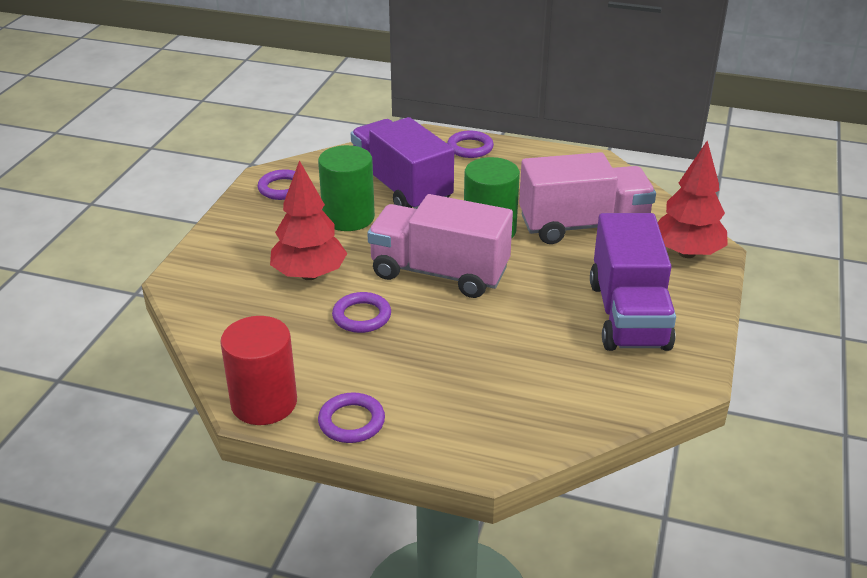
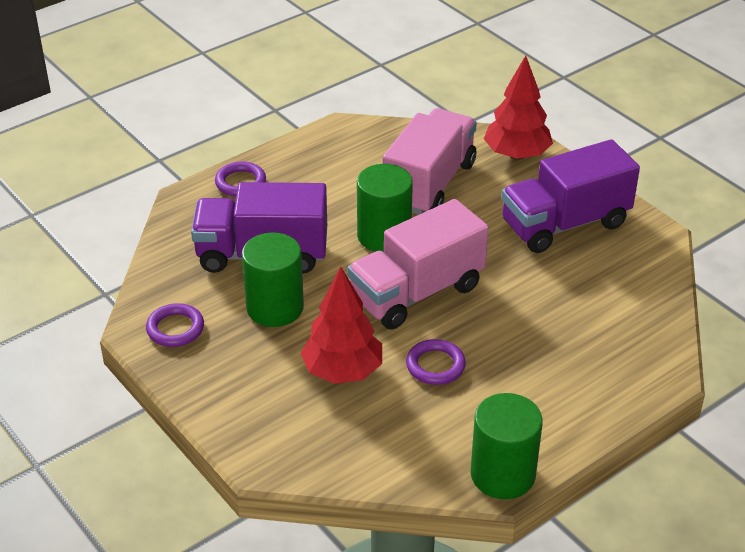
camera: 55 degrees left, 5 degrees up
red cylinder [220,316,297,425] -> green cylinder [471,393,543,499]
purple ring [318,392,385,443] -> none
purple truck [590,213,676,351] -> purple truck turned 120 degrees clockwise [501,139,640,253]

